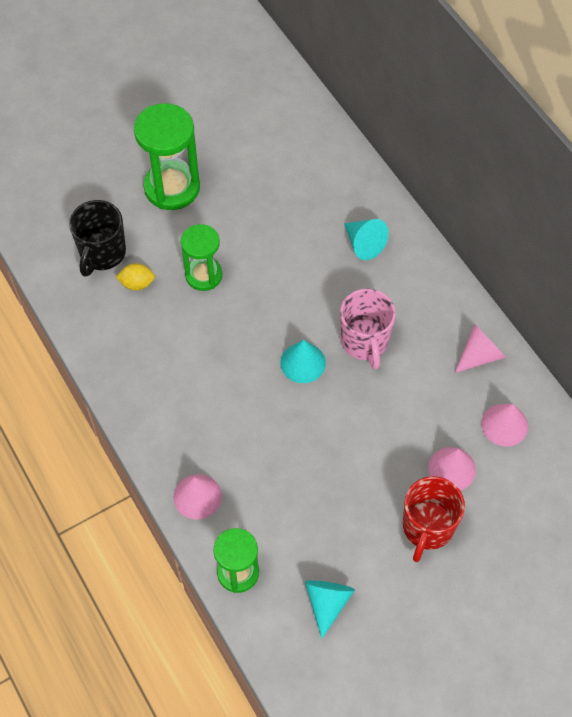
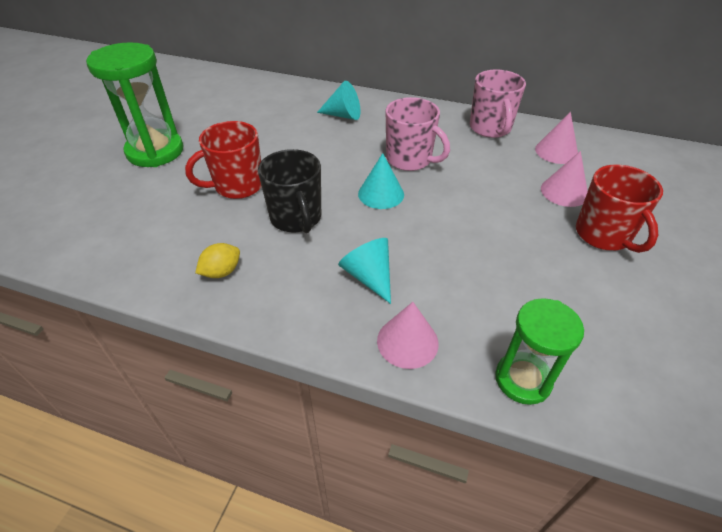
camera: 40 degrees left, 15 degrees down
black mug [69,200,126,277] -> black mug moved to [258,149,321,233]
yellow lemon [116,263,155,291] -> yellow lemon moved to [195,243,240,278]
green hourglass [181,224,222,291] -> red mug [185,121,262,199]
turquoise cone [305,580,355,638] -> turquoise cone moved to [338,238,391,304]
pink cone [455,324,506,373] -> pink mug [470,70,526,138]

